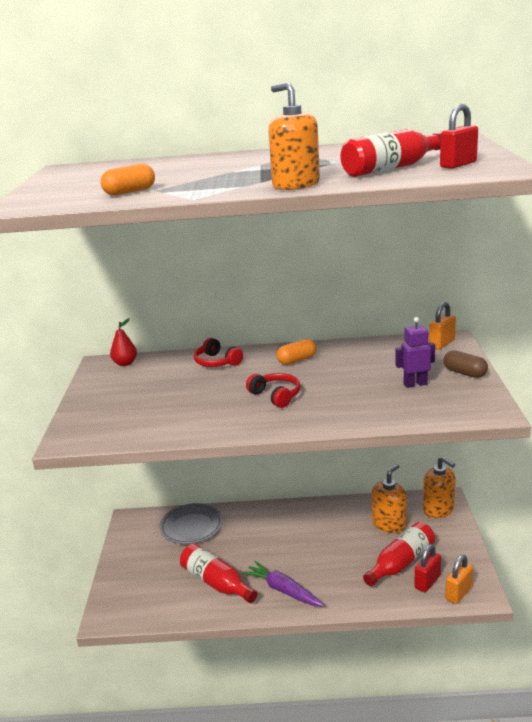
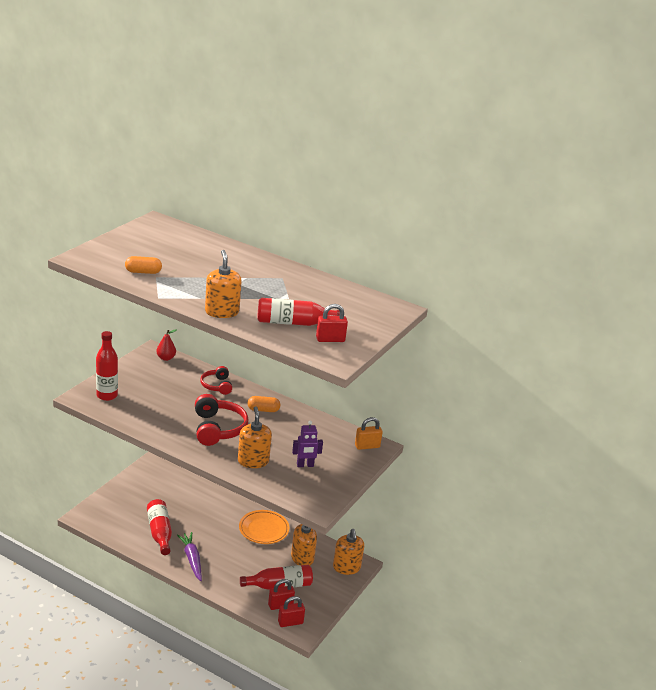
camera: 25 degrees right, 5 degrees up
grey plate [159,503,223,544] -> none
red headphones [246,373,301,408] -> red headphones [195,394,248,446], size x1.64
purple robot [395,317,435,388] -> purple robot turned 150 degrees clockwise [292,421,323,467]
brown capsule [443,350,488,378] -> none
orange padlock [445,555,473,604] -> red padlock [278,596,305,627]
none -> red bottle [96,331,118,401]
none -> orange soap dispenser [238,406,272,468]
none -> orange plate [239,510,289,544]

